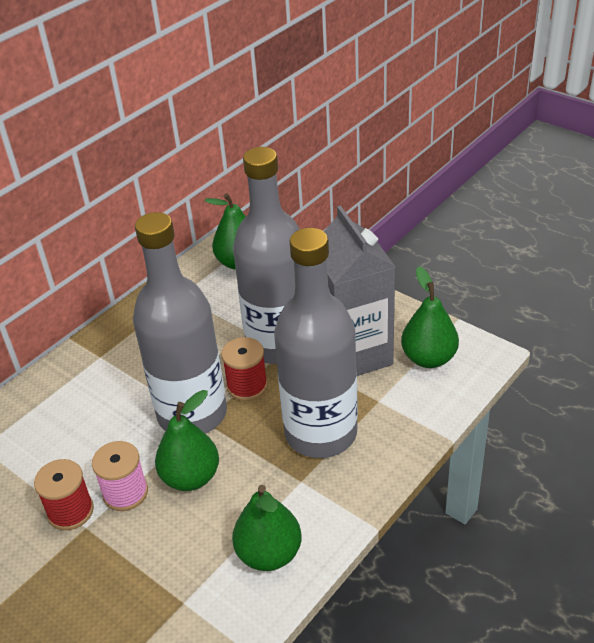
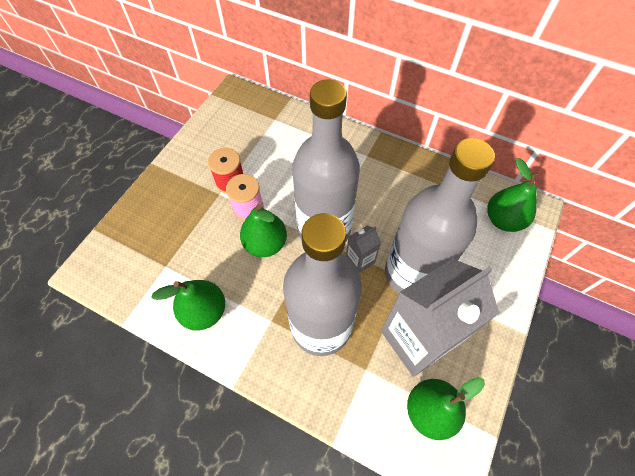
camera: 75 degrees right, 20 degrees up
red spool [221,337,268,401] -> grey carton [346,226,381,273]

